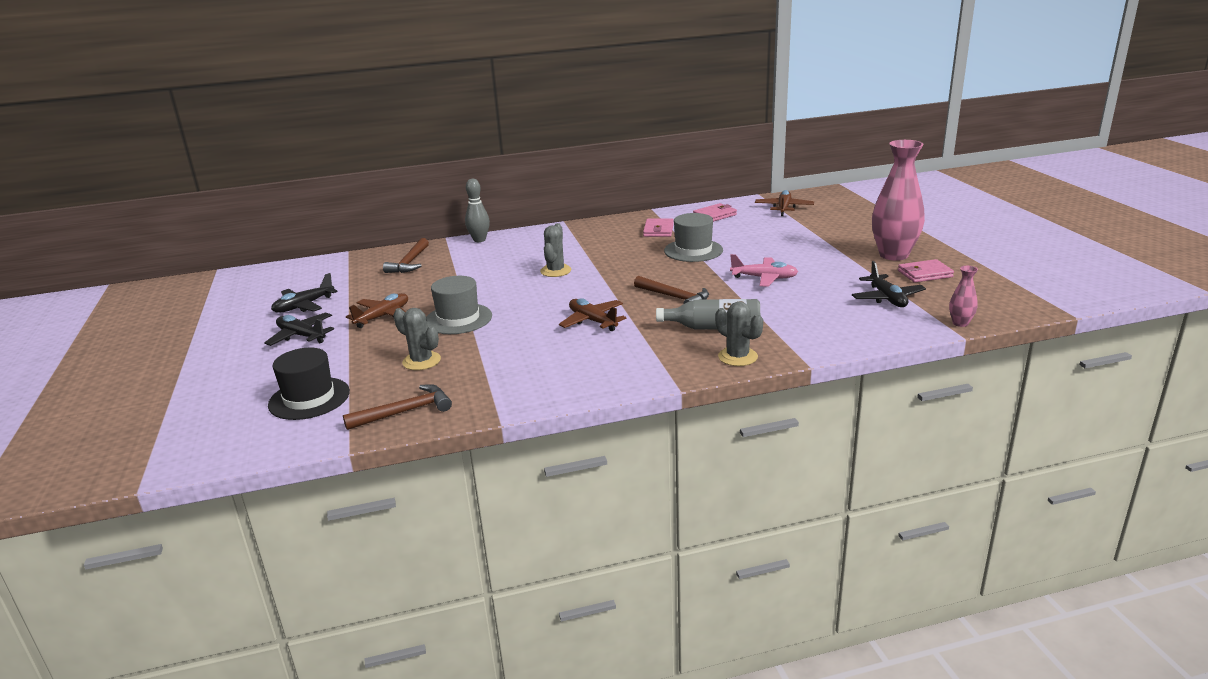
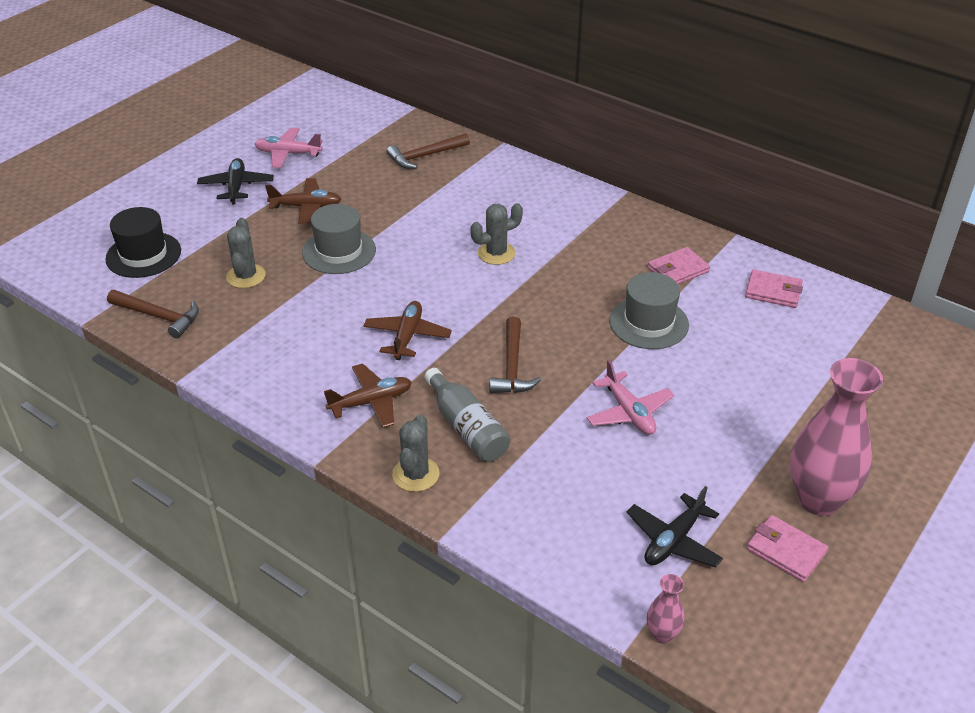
camera: 50 degrees right, 15 degrees up
black plane [271,273,338,313] -> pink plane [255,128,323,168]
grey bowling pin [465,179,490,242] -> none
brown plane [755,190,814,216] -> brown plane moved to [324,363,412,428]

